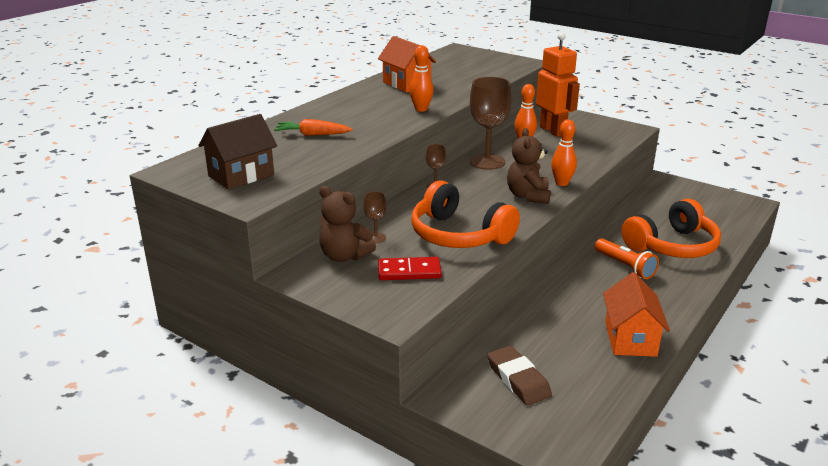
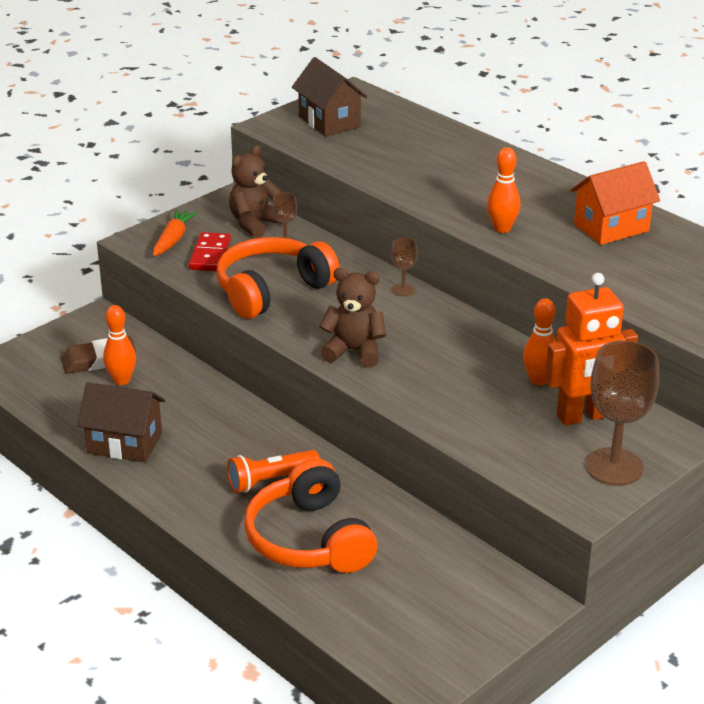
camera: 100 degrees right, 5 degrees up
orange carrot [274,119,353,136] -> orange carrot moved to [153,209,198,256]
brown goblet [470,77,512,170] -> brown goblet moved to [585,340,659,486]
orange bowling pin [551,120,577,186] -> orange bowling pin moved to [103,305,136,385]
orange house [603,272,670,357] -> brown house [77,382,165,462]

